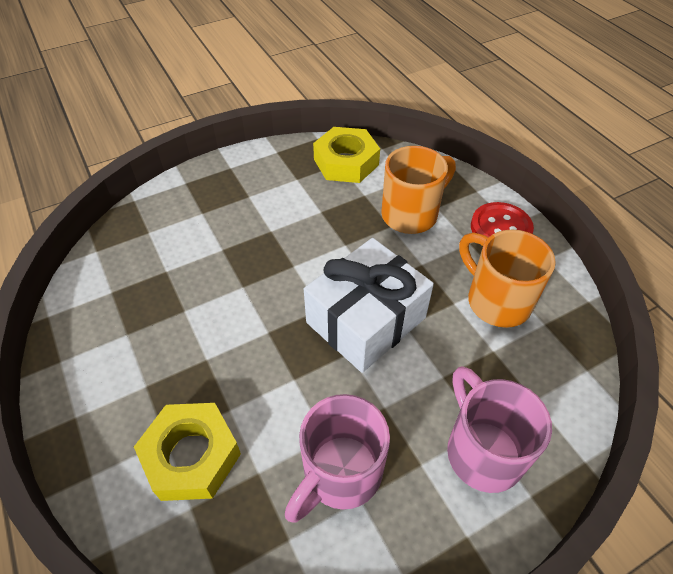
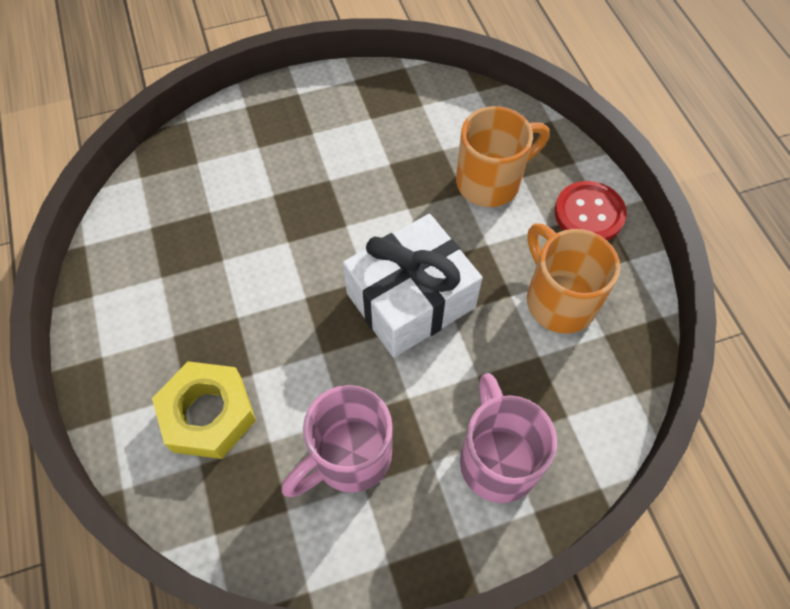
camera: 10 degrees right, 10 degrees up
yellow nut [313,127,380,183] -> none

